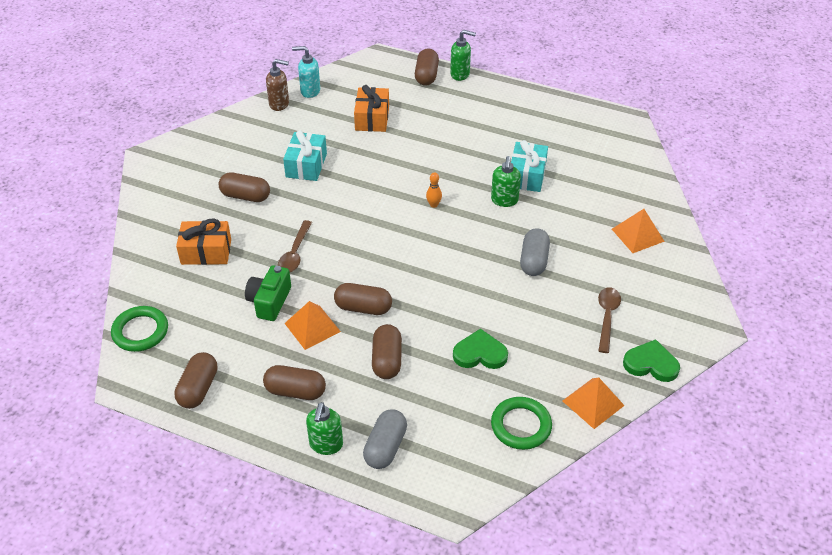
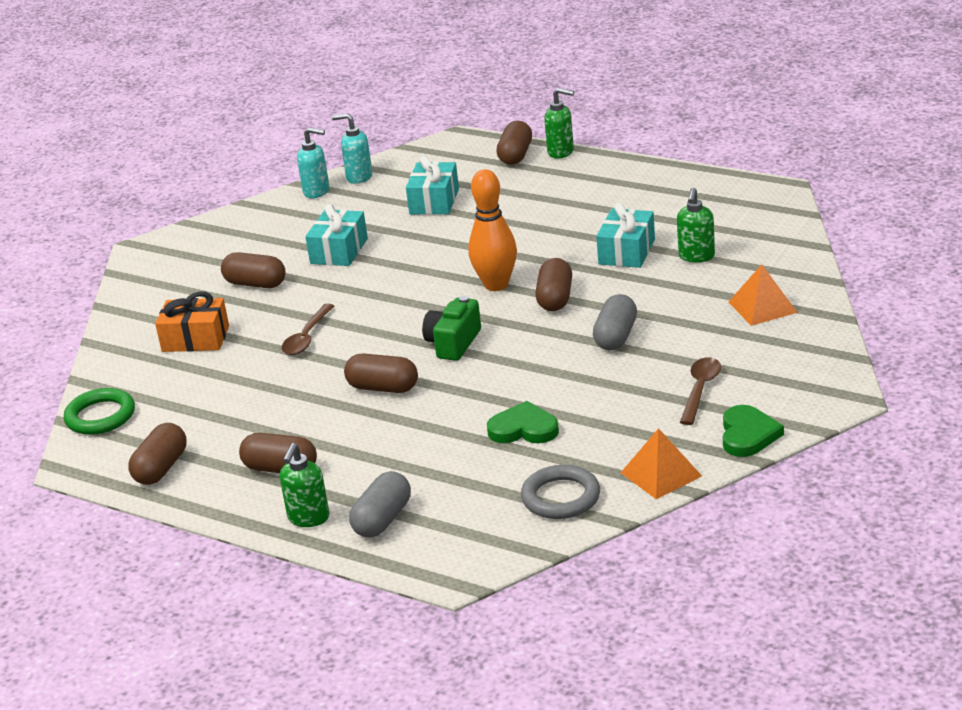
camera: 10 degrees right, 15 degrees down
green camera [245,265,291,321] -> green camera moved to [422,296,481,361]
brown soap dispenser [266,59,289,111] -> turquoise soap dispenser [297,127,329,198]
orange pyramid [284,301,341,350] -> none
orange gift [354,85,389,132] -> turquoise gift [406,156,459,215]
brown capsule [372,324,402,379] -> brown capsule moved to [535,258,572,311]
orange bowling pin [426,172,442,208] -> orange bowling pin [468,169,517,291], size x2.30
green soap dispenser [491,156,521,207] -> green soap dispenser moved to [677,188,715,263]
green ring [491,397,552,450] -> grey ring [521,465,600,519]
green heart [623,339,680,382] -> green heart turned 75 degrees clockwise [723,405,784,457]

